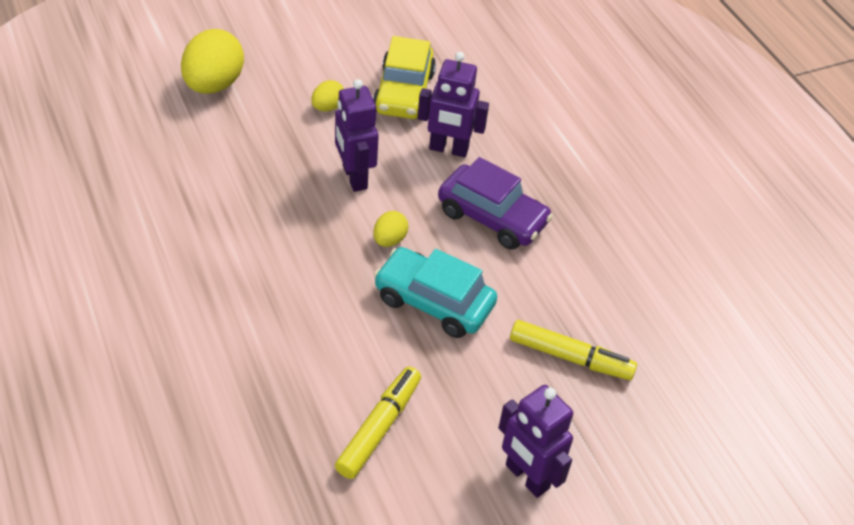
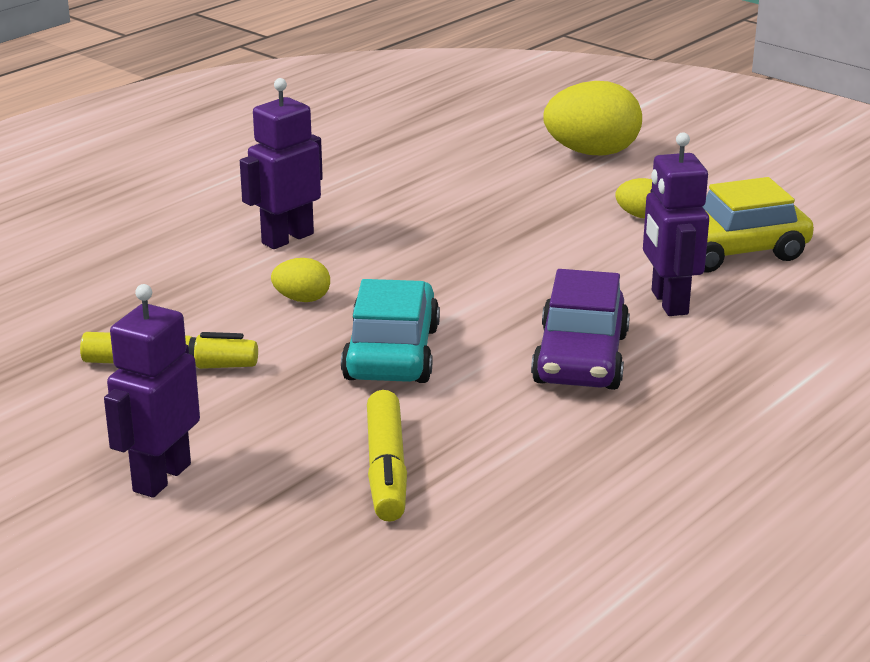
camera: 70 degrees right, 20 degrees down
purple robot [335,79,379,192] -> purple robot moved to [240,78,323,249]
yellow egg [373,211,408,247] -> yellow egg moved to [271,258,330,302]

